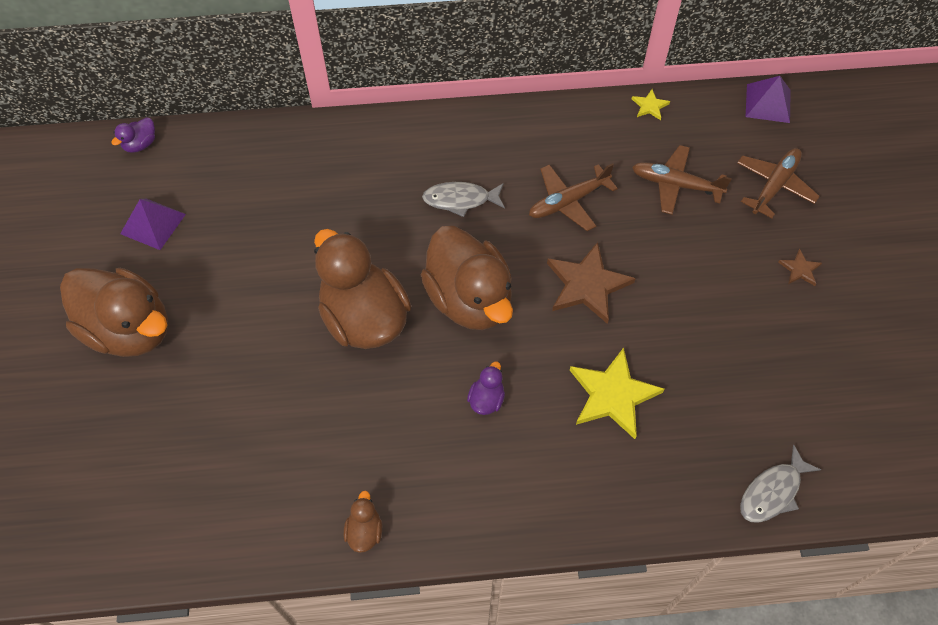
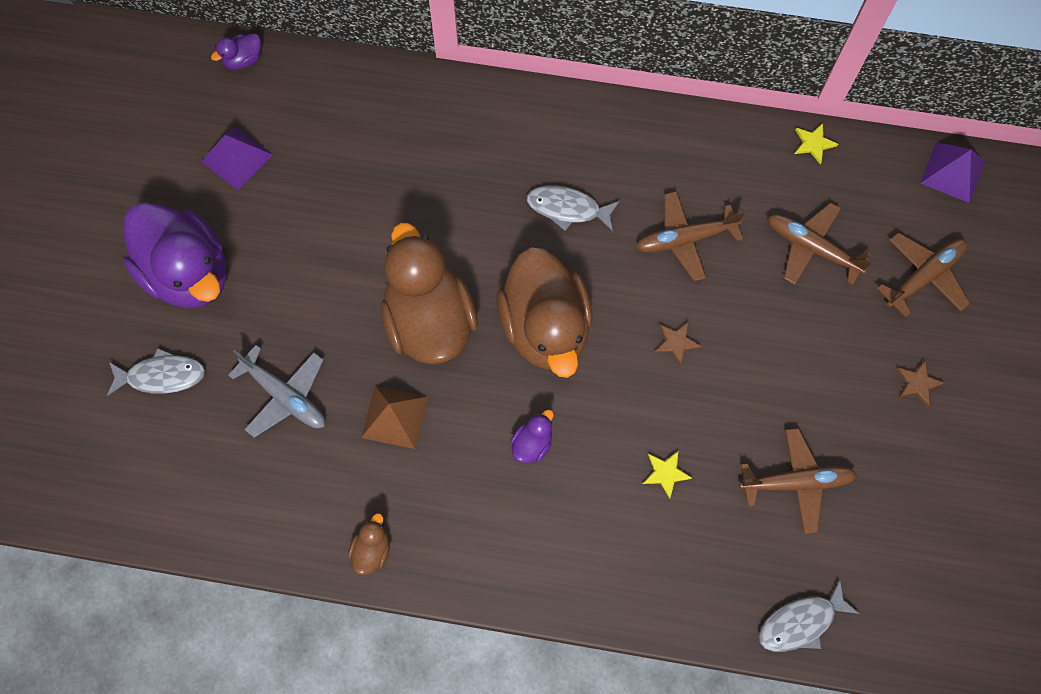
camera: 15 degrees right, 10 degrees up
brown duck [60,268,168,357] -> purple duck [123,202,227,308]
brown star [547,242,636,324] -> brown star [654,321,702,366], size x0.48
yellow star [570,348,664,439] -> yellow star [643,450,692,499], size x0.48
none -> grey fish [107,348,205,396]
none -> grey plane [228,345,325,438]
none -> brown pyramid [361,386,428,449]
none -> brown plane [739,428,857,534]

